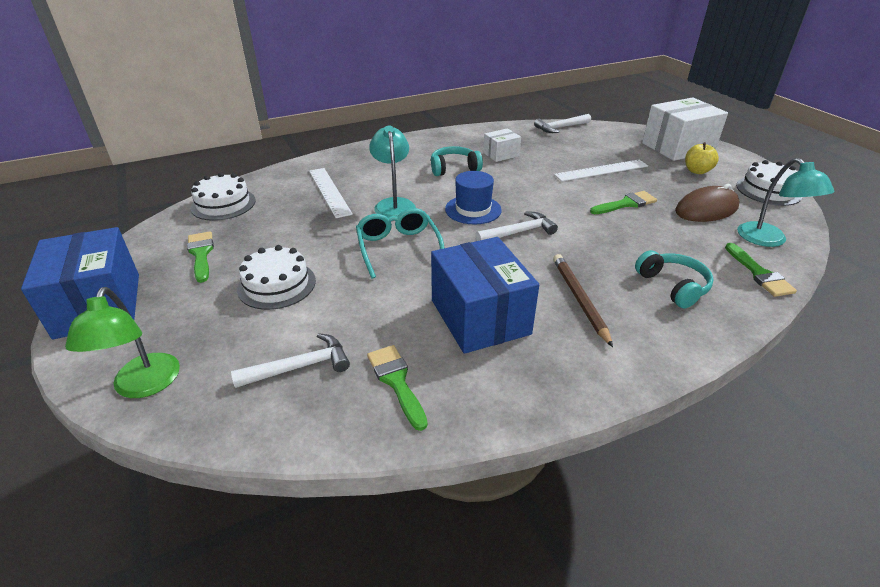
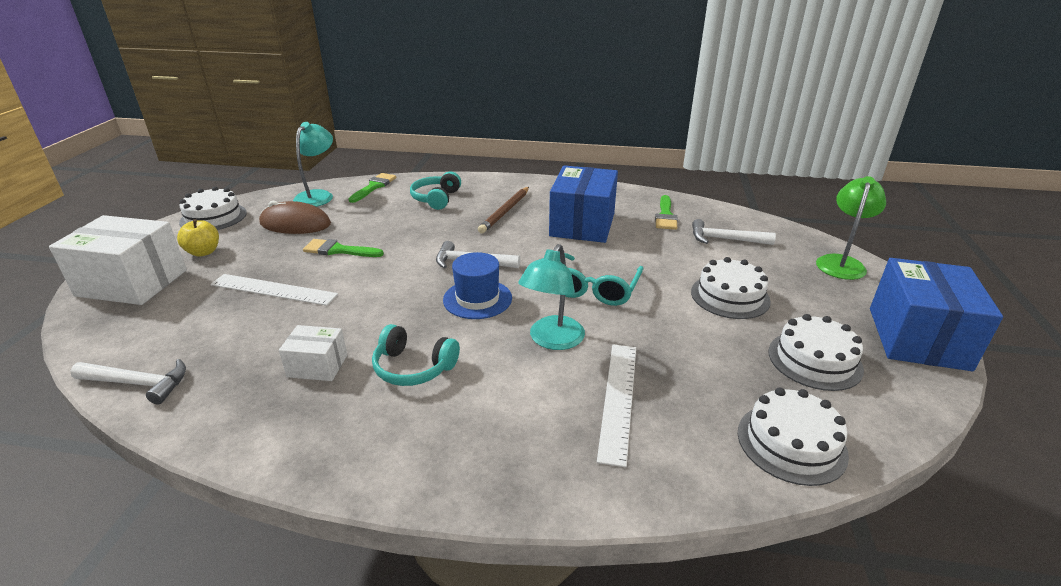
camera: 145 degrees left, 5 degrees down
green brush [187,231,214,283] -> white cake [768,314,864,391]

